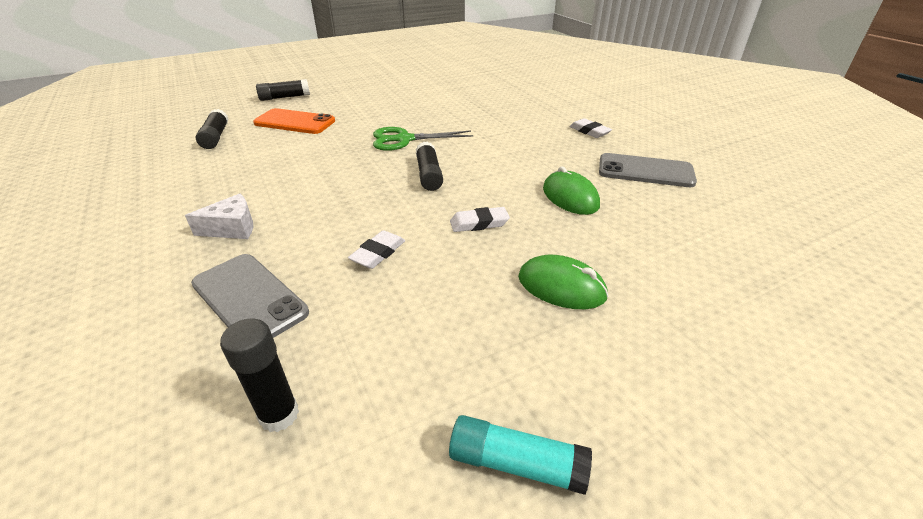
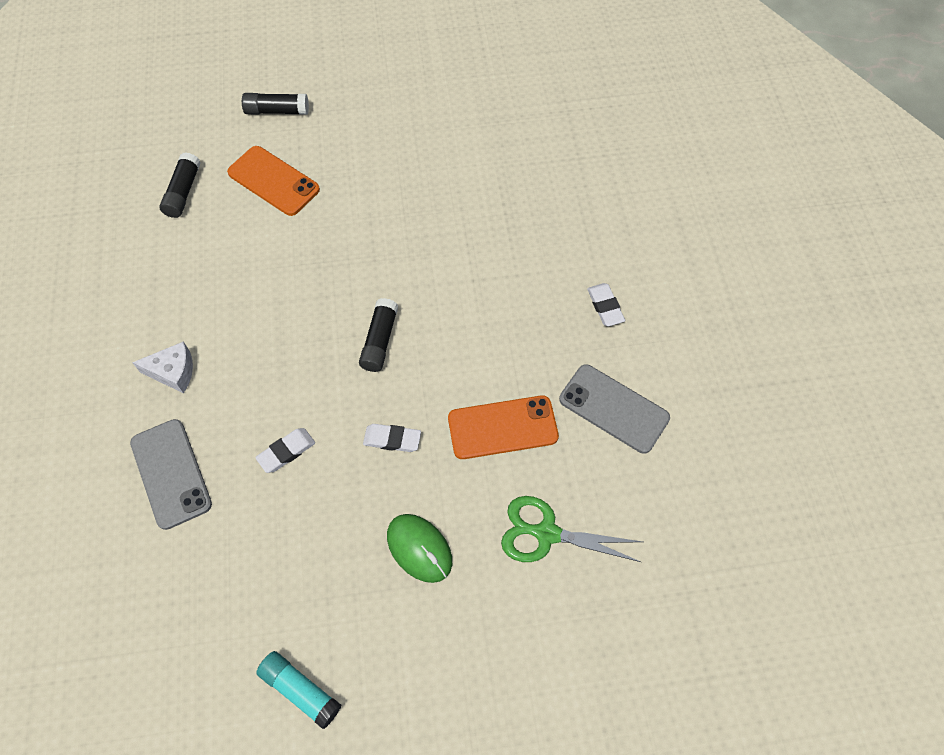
camera: 20 degrees right, 25 degrees up
black glue stick [220,318,299,432] -> none
green scissors [373,127,473,151] -> green scissors moved to [501,496,642,562]
green mouse [543,166,600,215] -> orange phone [448,396,559,459]

